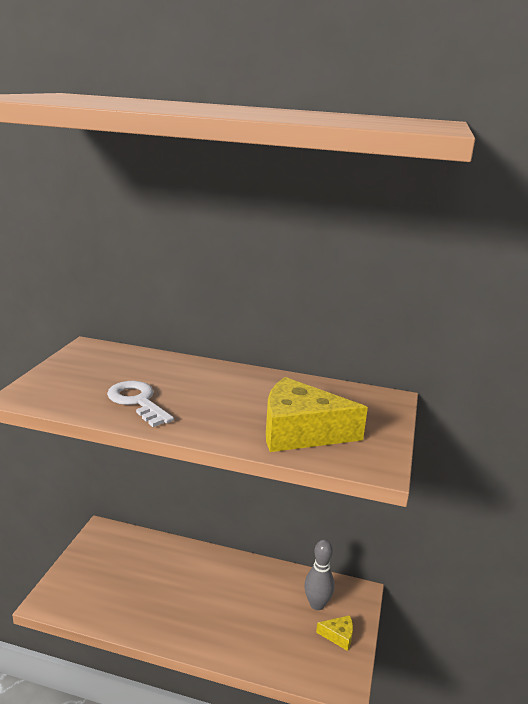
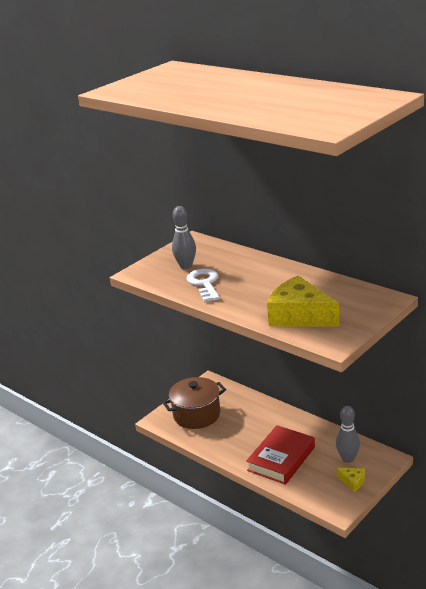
camera: 30 degrees right, 5 degrees up
none -> brown pot [163,377,226,429]
none -> grey bowling pin [172,206,196,269]
none -> red book [246,425,315,485]

